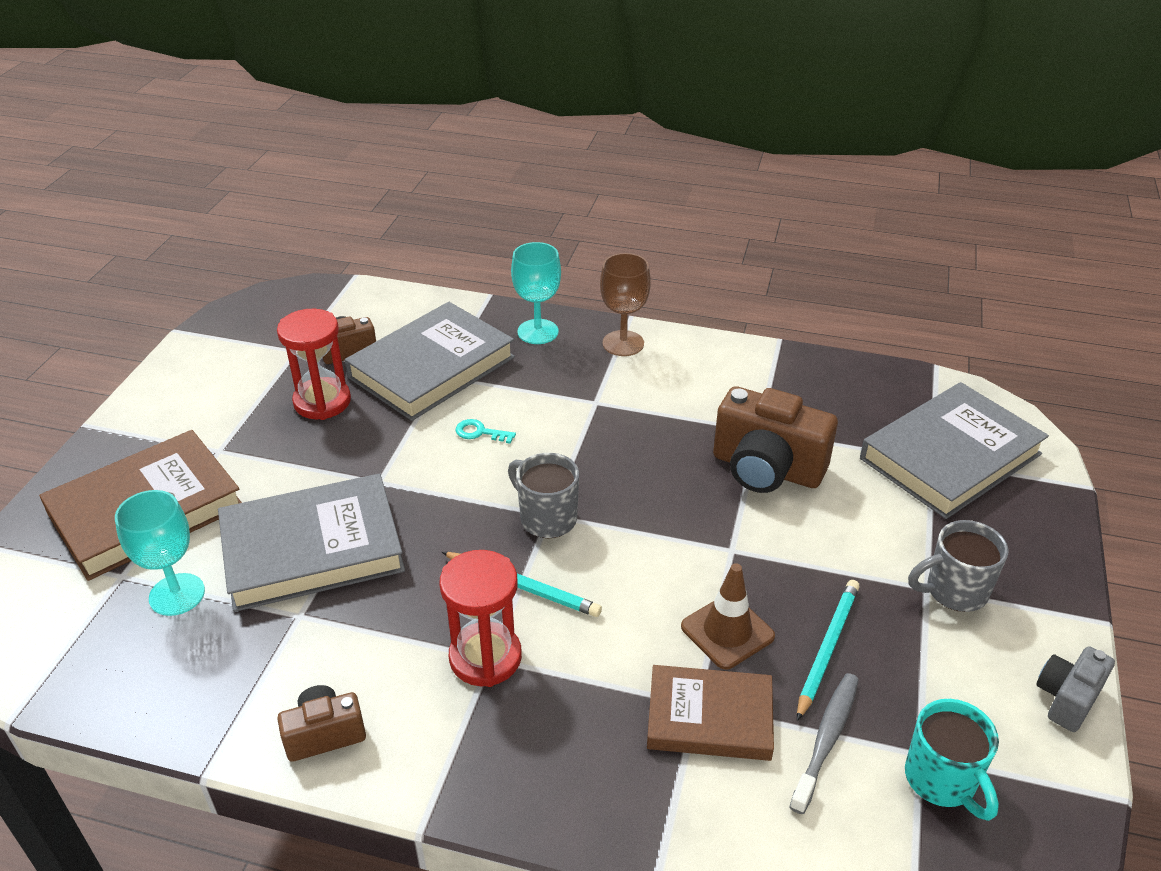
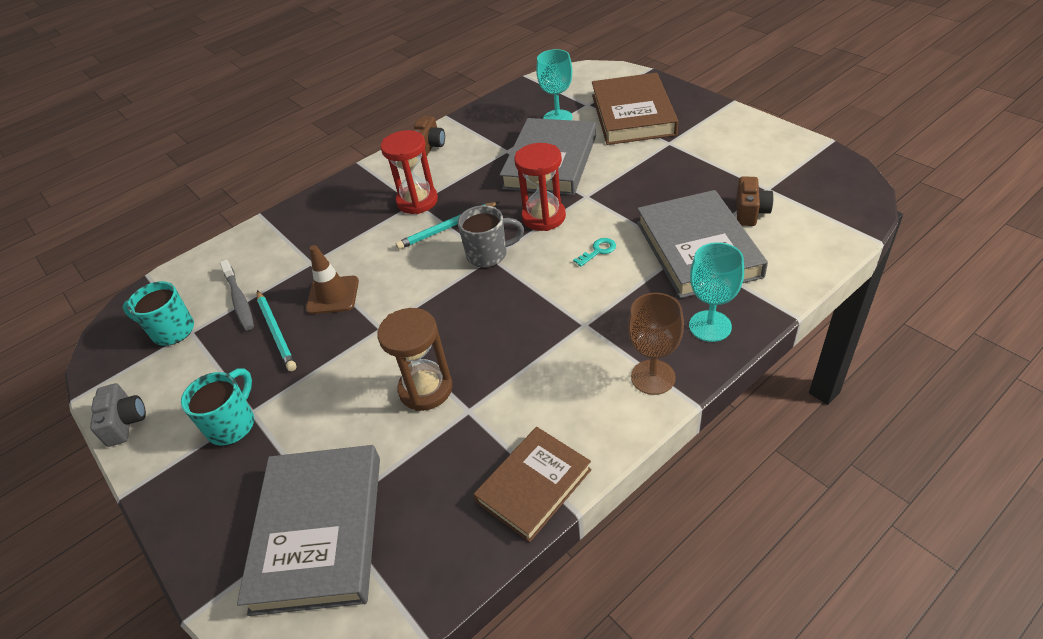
camera: 130 degrees right, 5 degrees up
red hourglass [277,309,351,420] -> red hourglass moved to [514,143,566,231]
brown book [647,665,774,761] -> brown book moved to [474,427,592,542]
brown camera [713,386,838,493] -> brown hourglass [377,308,452,411]
grey mug [908,520,1008,612] -> turquoise mug [181,368,254,446]

